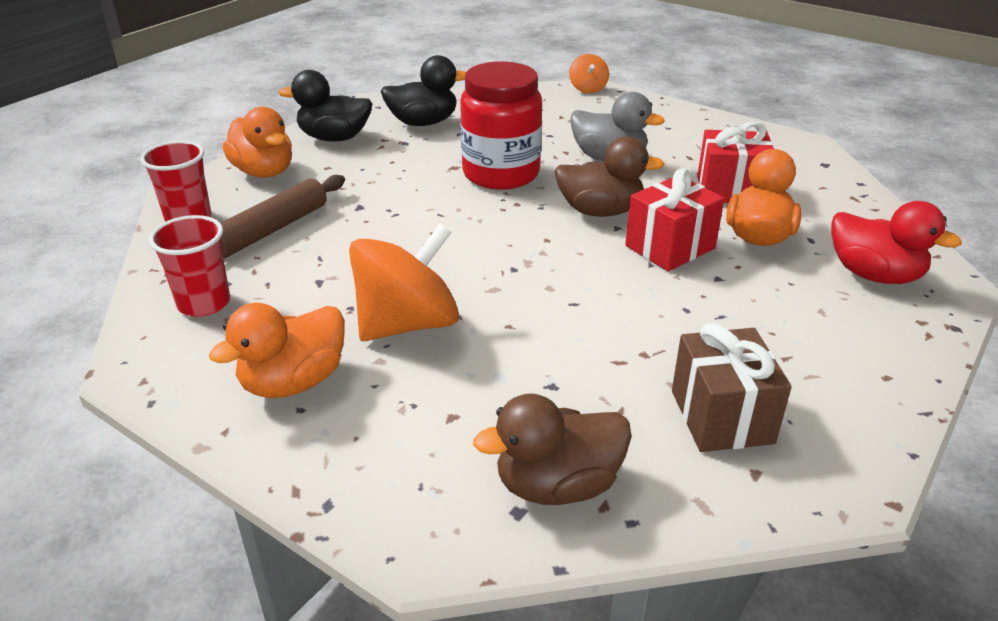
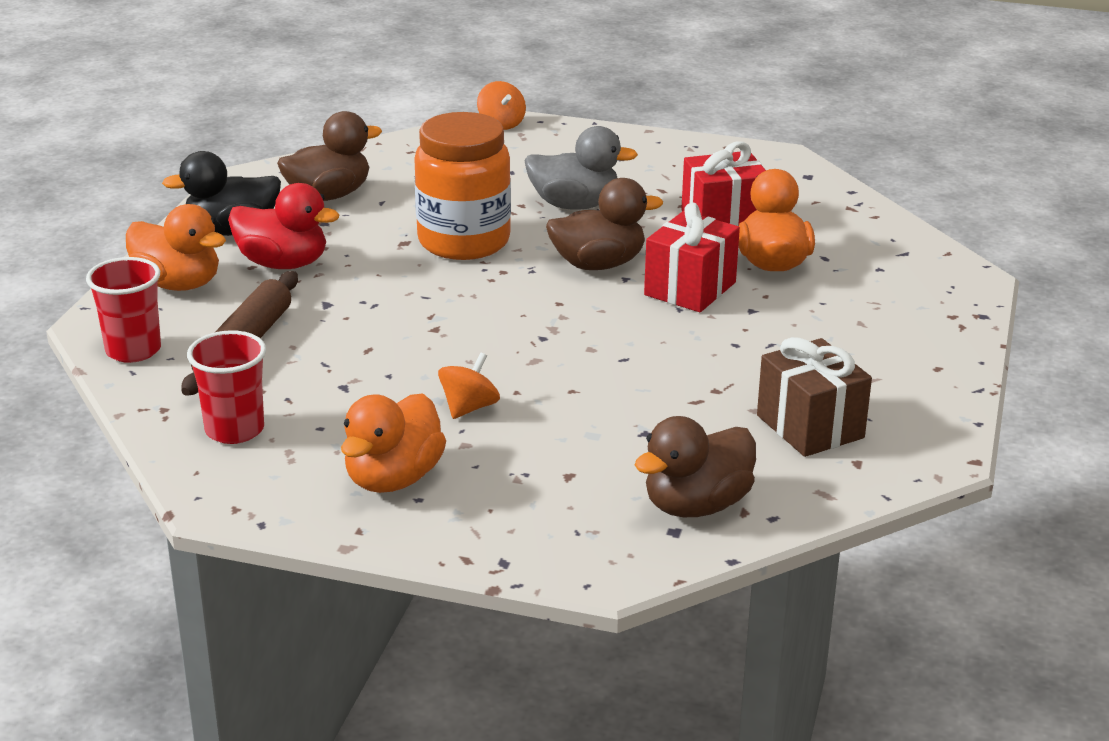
camera: 20 degrees left, 5 degrees down
orange spinning top [349,224,459,341] -> orange spinning top [438,352,500,419], size x0.49
black duck [381,55,466,126] -> brown duck [277,111,382,201]
red jar [460,61,542,190] -> orange jar [414,112,511,260]
red duck [831,201,962,284] -> red duck moved to [228,183,339,269]

